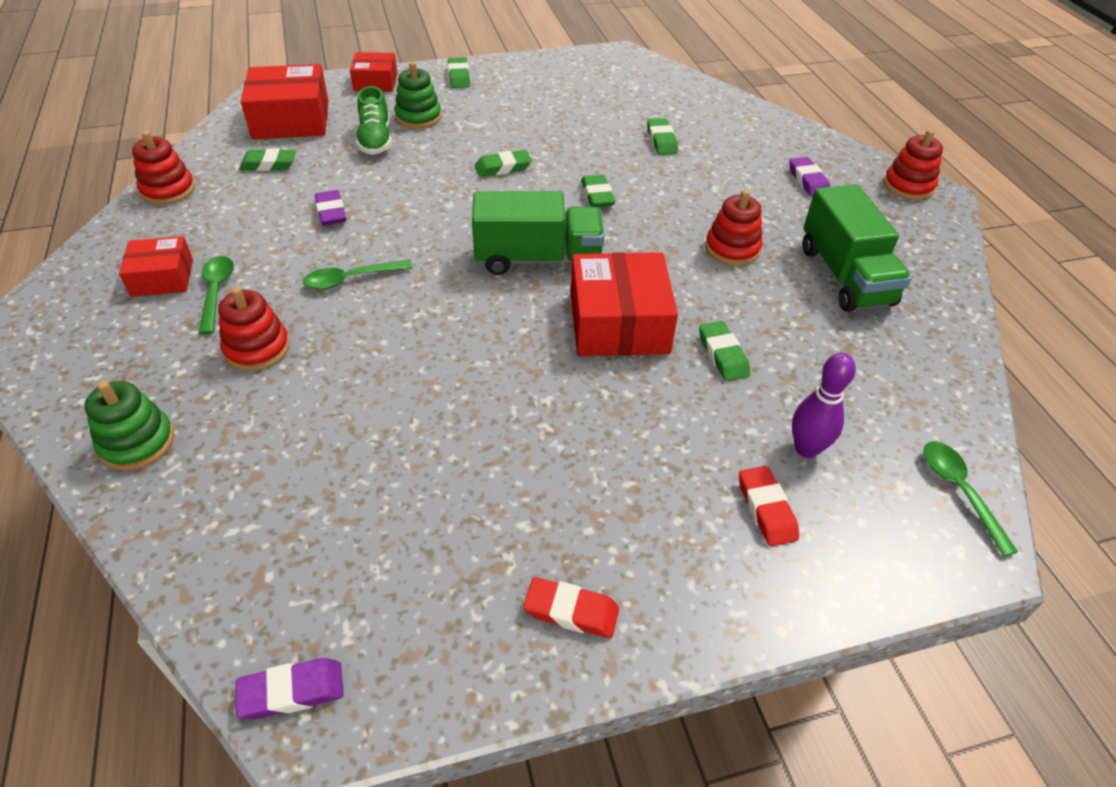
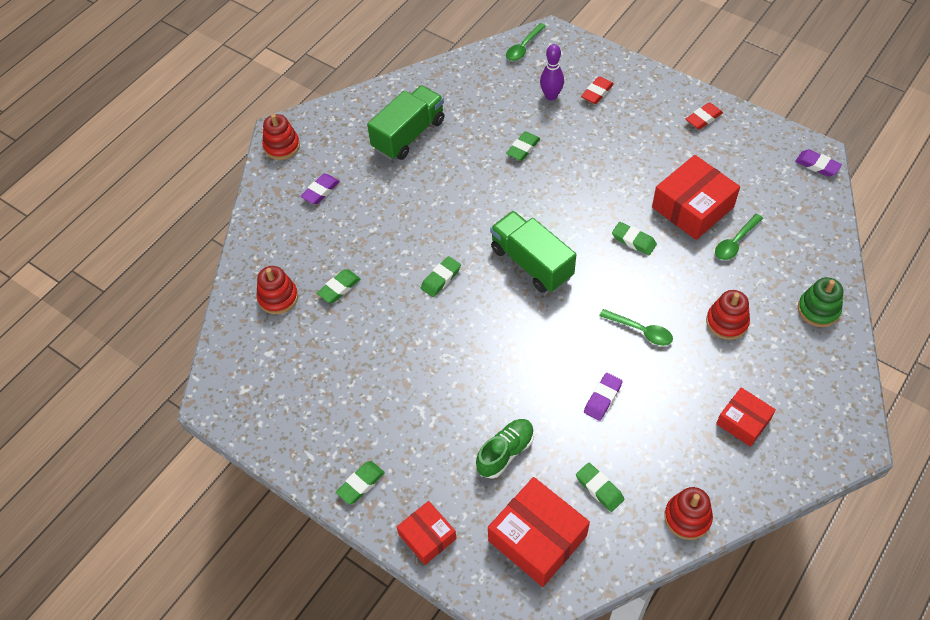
camera: 125 degrees left, 10 degrees up
green spoon [199,256,234,335] -> green spoon moved to [715,214,763,260]
green stacking toy [394,62,442,129] -> none
green eraser [475,150,532,177] -> green eraser moved to [612,222,657,255]
red eraser [523,577,619,638] -> red eraser turned 75 degrees clockwise [686,102,723,130]
red box [571,252,678,356] -> red box moved to [652,155,740,240]
red stacking toy [705,190,763,266] -> red stacking toy moved to [257,266,298,314]

